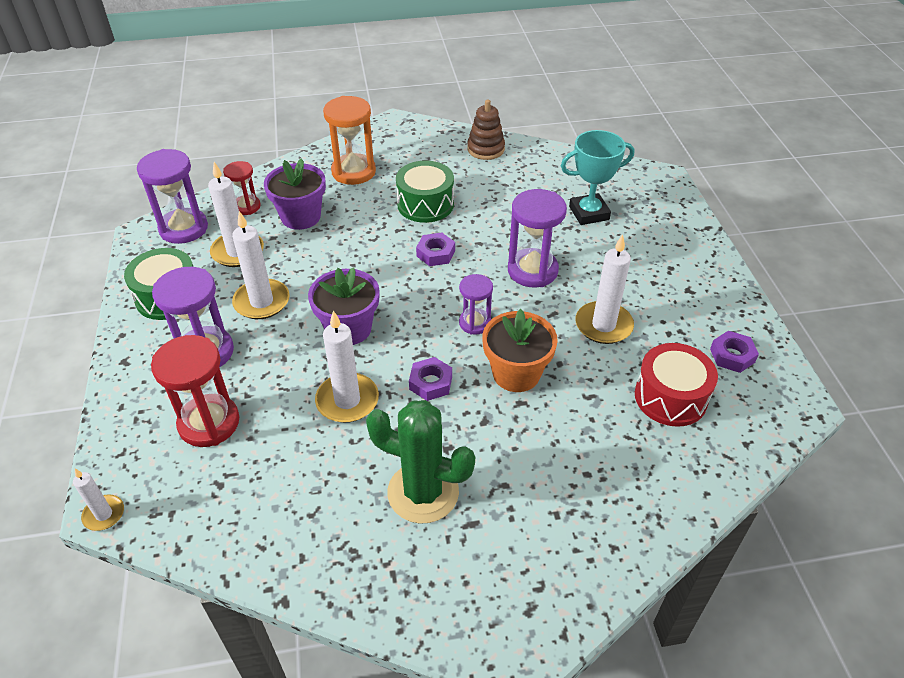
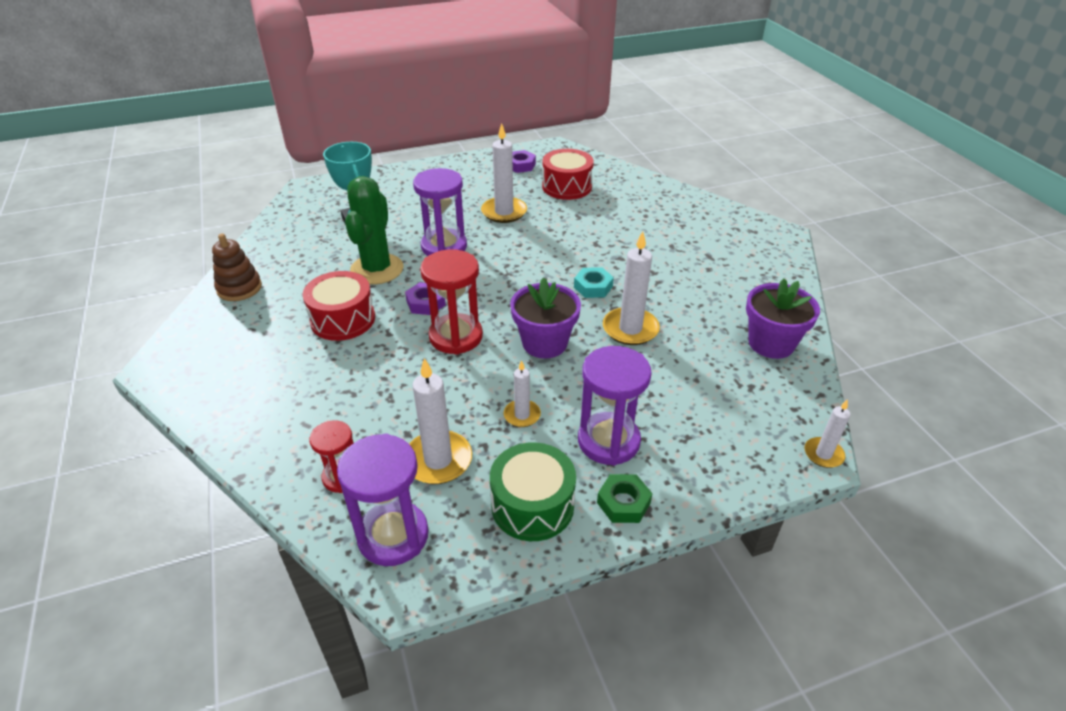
camera: 100 degrees left, 5 degrees down
red hourglass [151,335,239,447] -> red hourglass moved to [420,249,483,355]
white candle [232,211,290,319] -> white candle [504,360,541,427], size x0.58
purple flower pot [264,158,326,230] -> purple flower pot moved to [746,279,820,359]
orange hourglass [323,96,376,185] -> none
green cactus [366,400,475,524] -> green cactus moved to [345,176,404,285]
green drum [396,161,454,223] -> red drum [303,271,375,341]
purple nut [409,357,452,401] -> turquoise nut [574,267,614,298]
purple hourglass [459,274,493,335] -> none
orange flower pot [482,309,558,392] -> none
none -> green nut [597,474,653,523]

